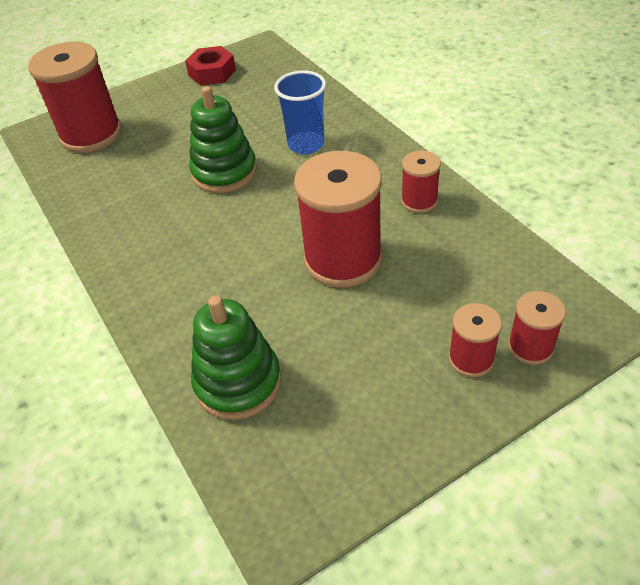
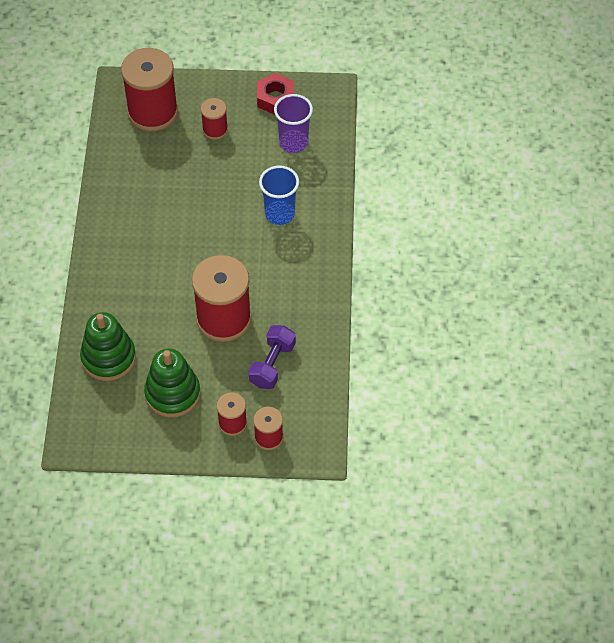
camera: 30 degrees right, 10 degrees up
green stacking toy [189,86,257,193] -> green stacking toy moved to [144,348,200,418]
red spool [401,150,441,213] -> red spool moved to [201,98,228,140]
none -> purple dumbbell [248,325,296,389]
none -> purple cup [274,94,313,153]

